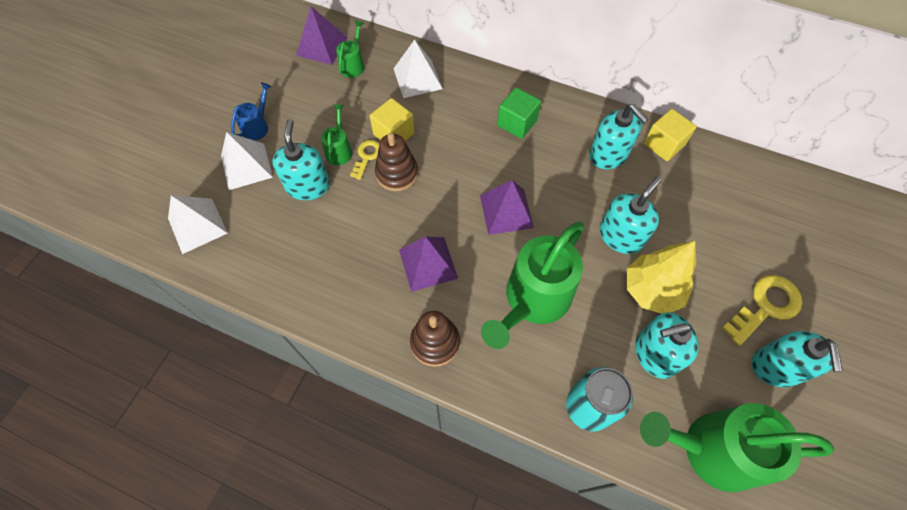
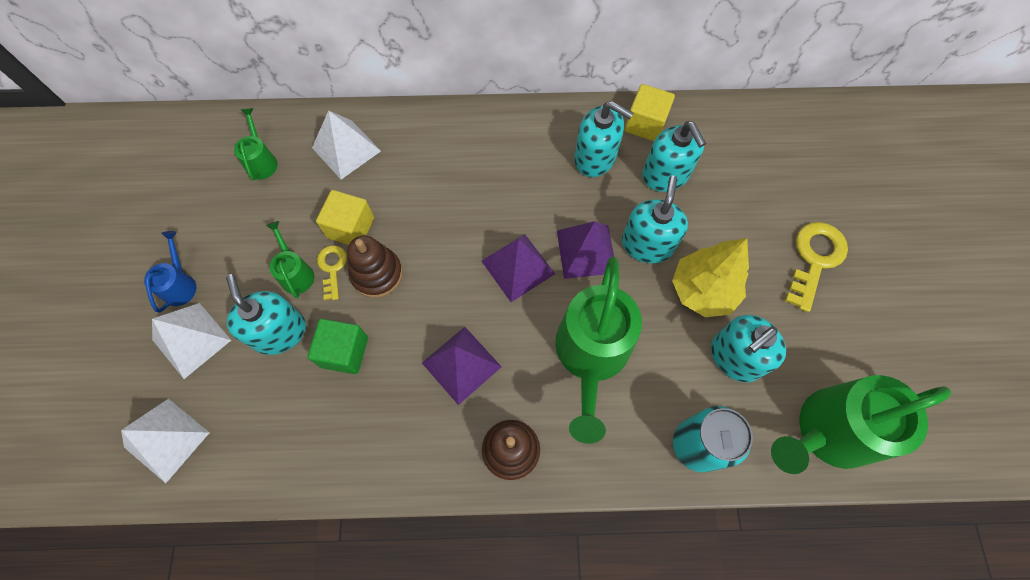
camera: 25 degrees left, 5 degrees up
purple pyramid [296,6,348,65] -> purple pyramid moved to [557,221,614,279]
green cube [497,87,541,139] -> green cube moved to [307,319,368,374]
turquoise soap dispenser [752,331,843,387] -> turquoise soap dispenser moved to [642,121,706,192]

